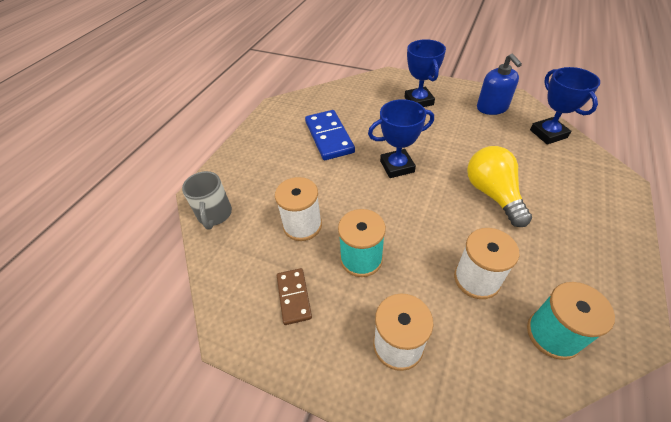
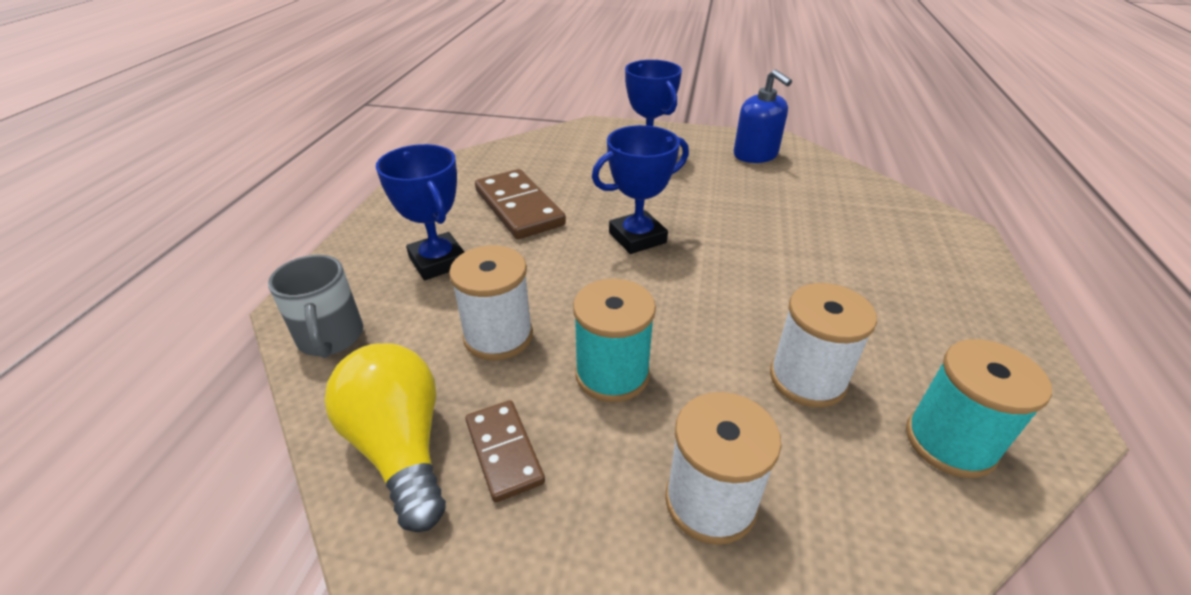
camera: 15 degrees left, 10 degrees down
blue domino [305,110,355,160] -> brown domino [475,169,566,239]
yellow light bulb [467,146,532,227] -> yellow light bulb moved to [324,343,446,532]
blue trophy [530,67,600,145] -> blue trophy moved to [376,144,464,280]

